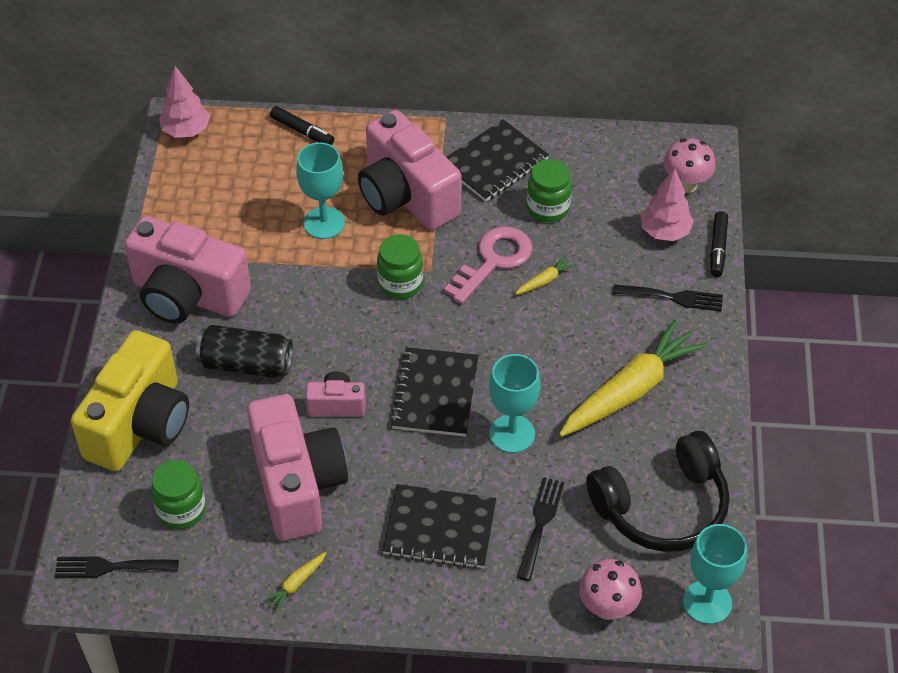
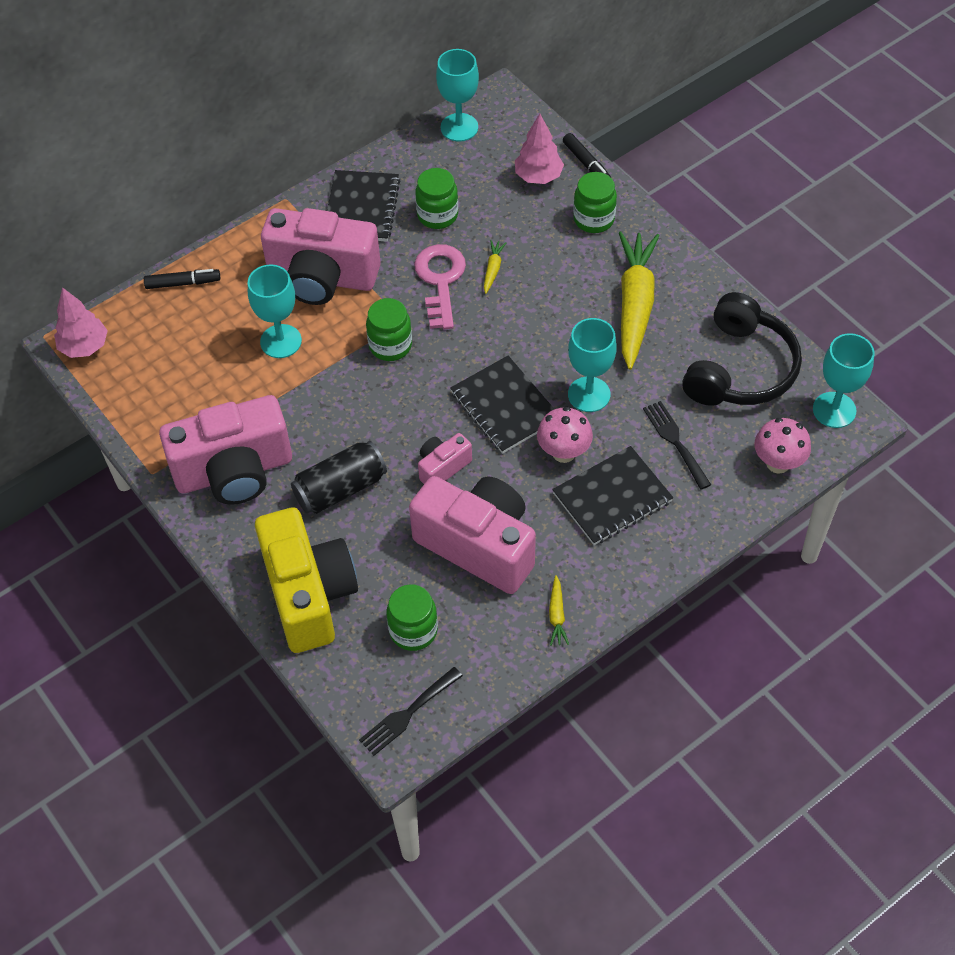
camera: 40 degrees left, 5 degrees up
black fork [613,284,723,311] -> green jar [573,172,617,233]
pink mushroom [663,138,716,193] -> pink mushroom moved to [537,407,593,463]
none -> turquoise goblet [436,49,479,142]

